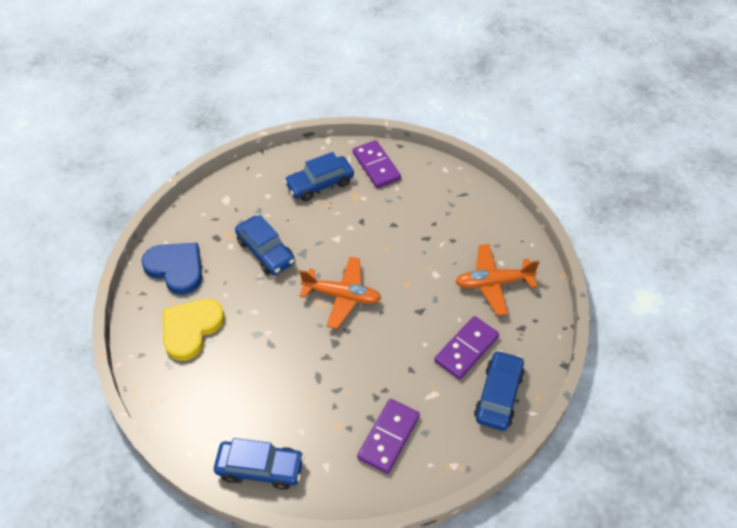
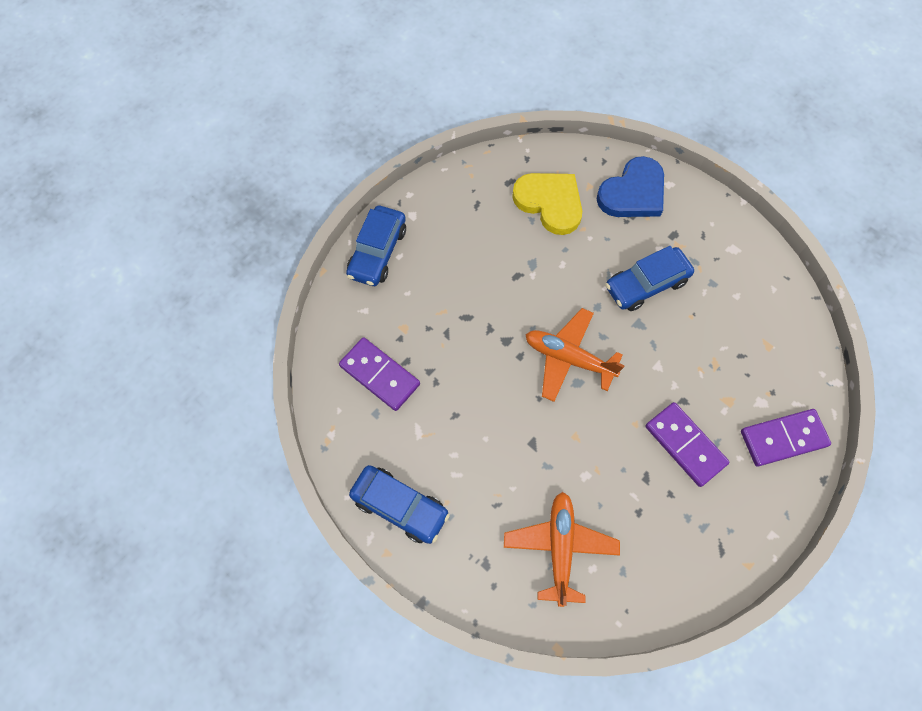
camera: 100 degrees right, 15 degrees up
blue car [284,152,354,201] -> none
orange plane [299,257,381,329] -> orange plane turned 90 degrees clockwise [525,308,625,402]
purple domino [434,316,499,379] -> purple domino moved to [645,402,729,487]

